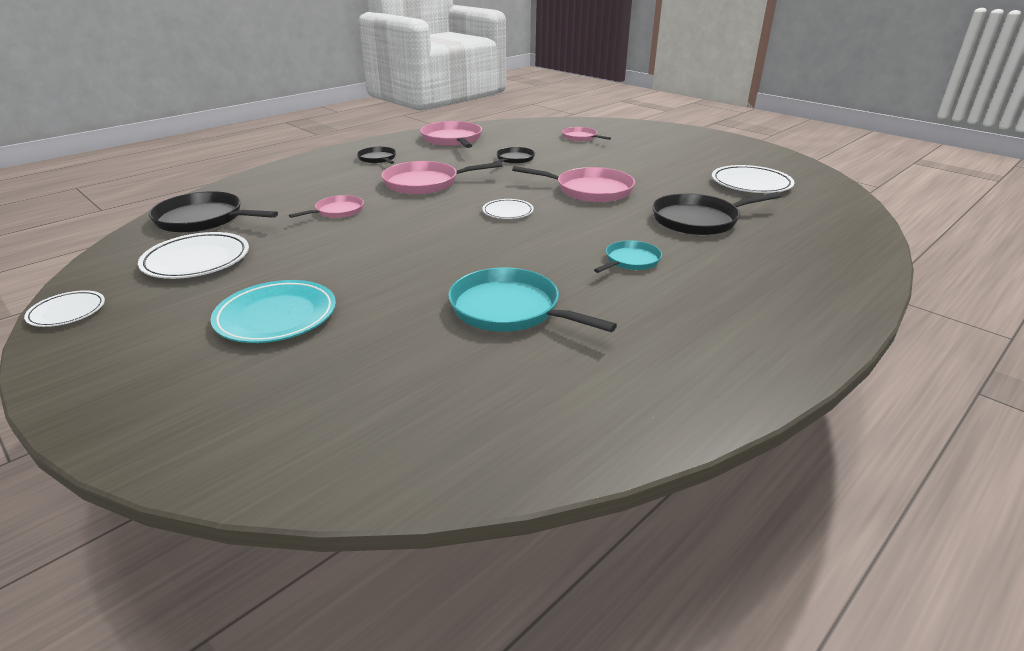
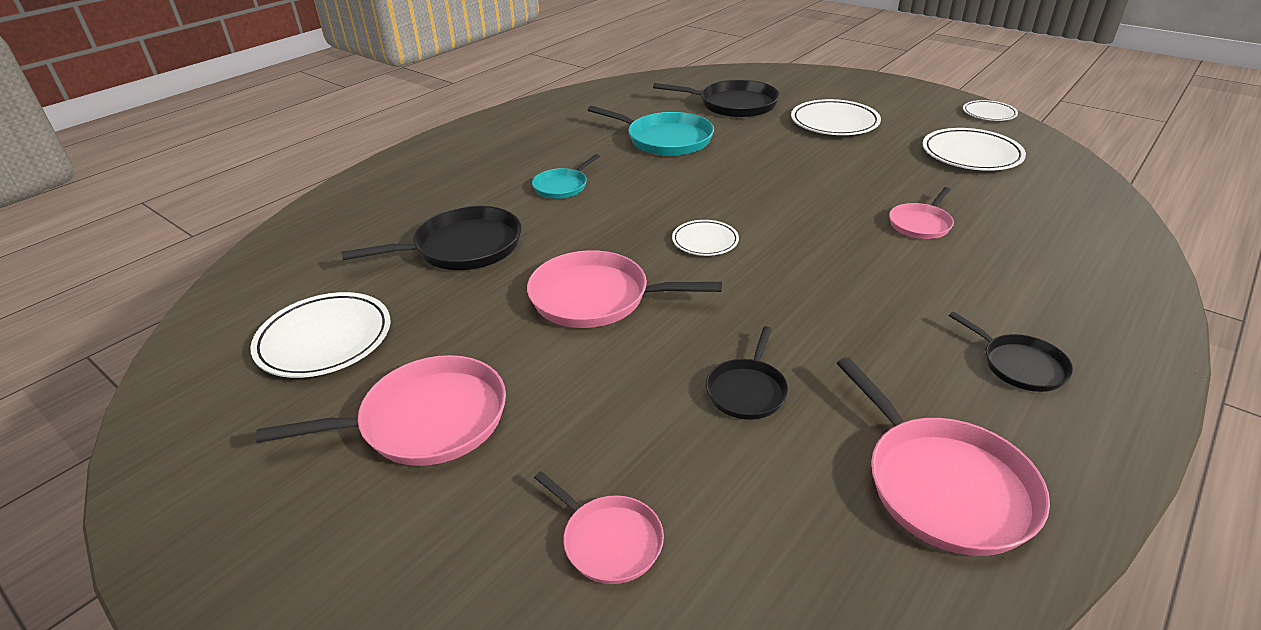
camera: 175 degrees right, 5 degrees up
black pan [149,191,278,233] -> black pan moved to [653,80,780,118]
turquoise plate [211,280,336,343] -> white plate [791,99,881,135]
pink pan [381,161,502,195] -> pink pan moved to [256,355,506,466]

